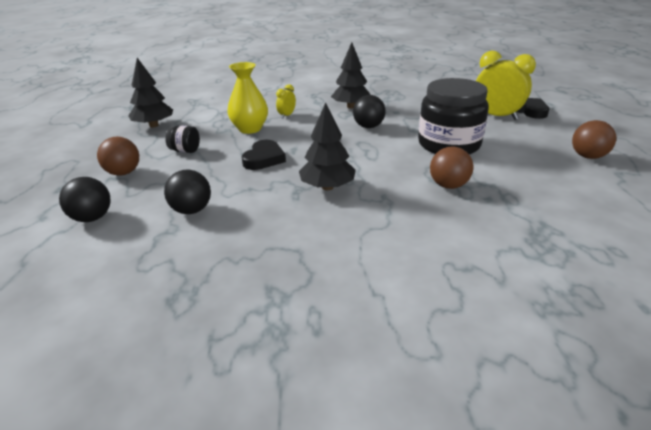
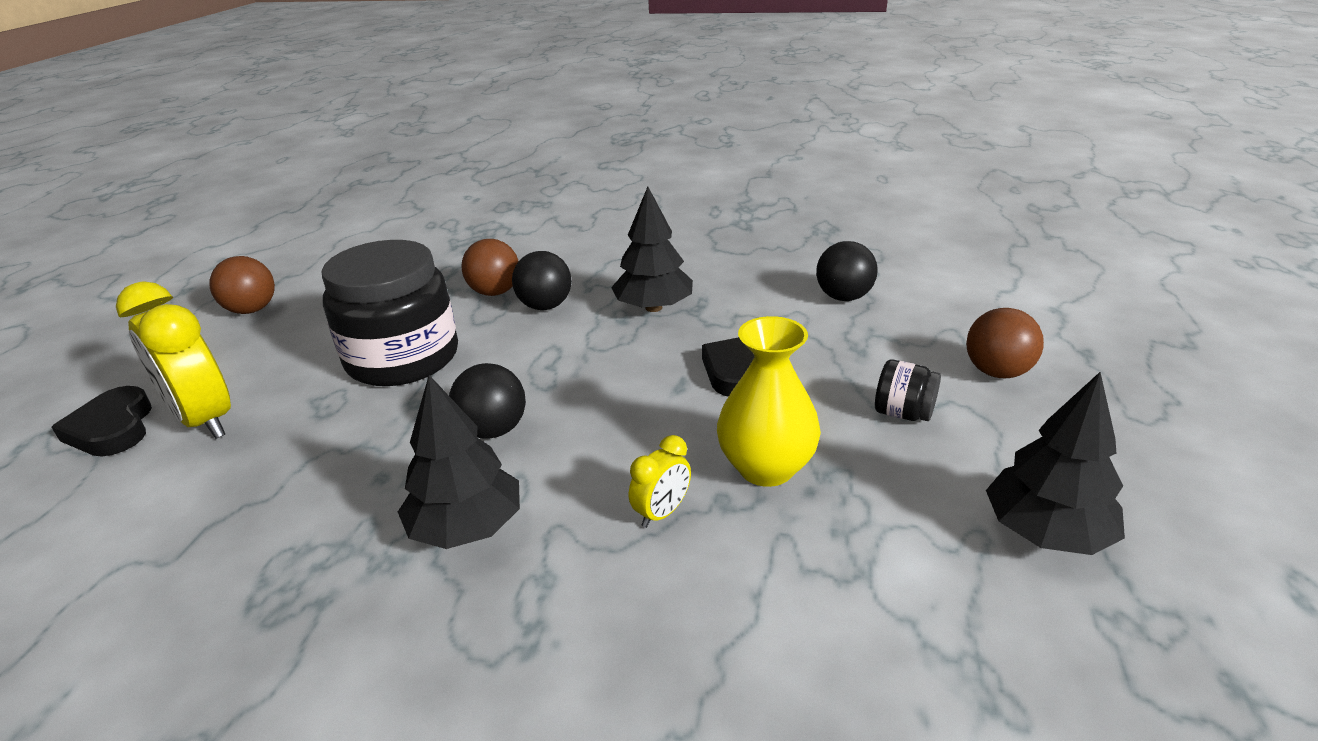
camera: 165 degrees left, 0 degrees up
black ball [59,177,111,222] -> black ball moved to [512,251,572,310]

